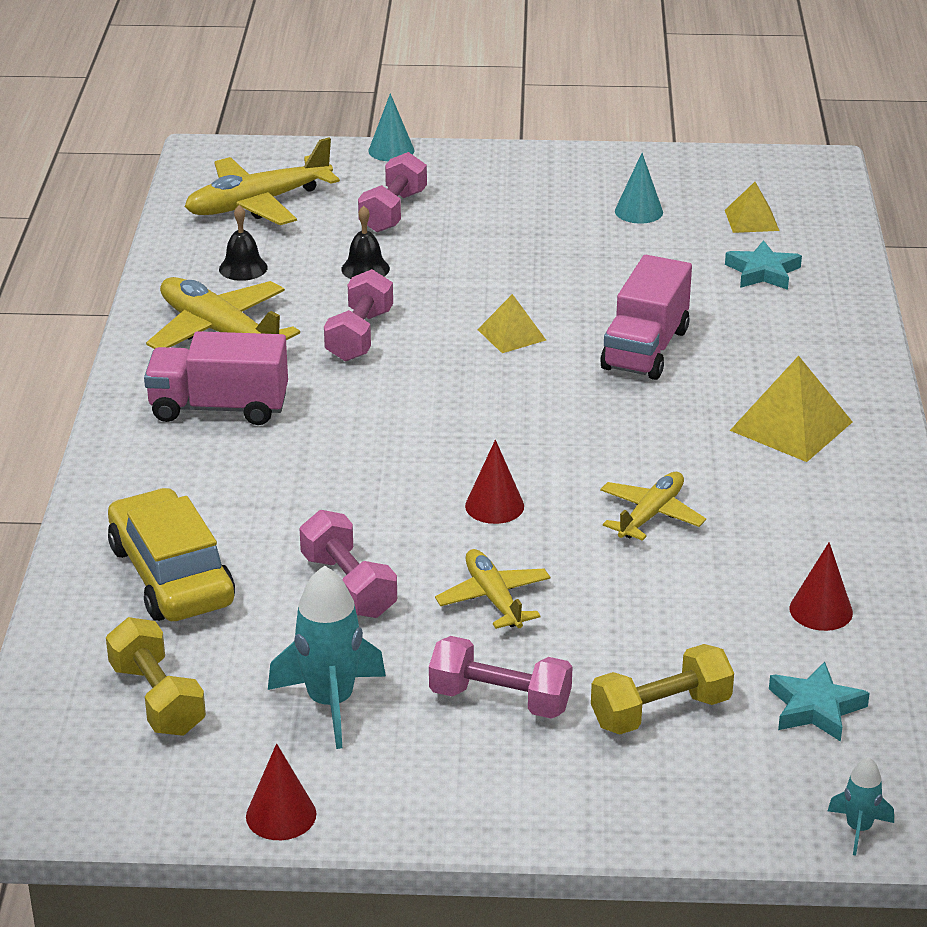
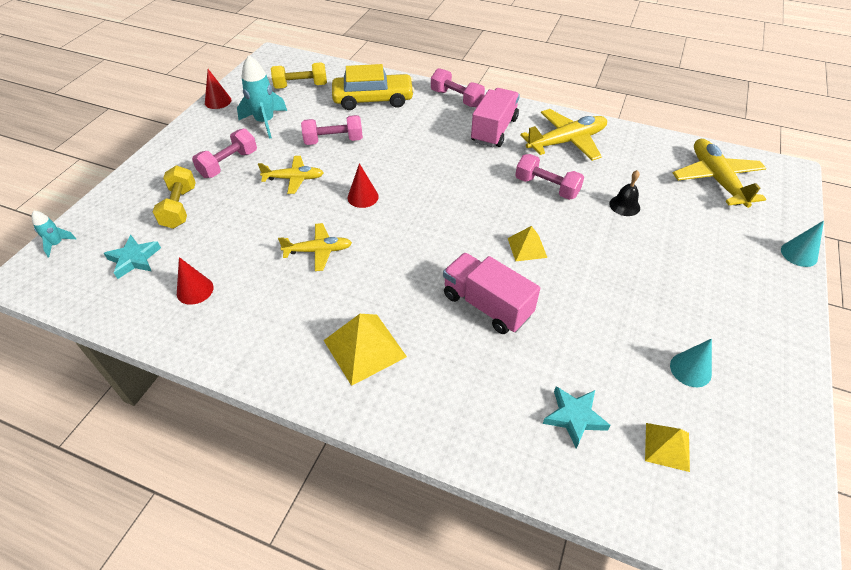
camera: 110 degrees right, 15 degrees up
black bell [219,205,268,281] -> none
pink dumbbell [358,152,427,233] -> pink dumbbell moved to [431,68,485,107]
yellow plane [600,472,706,541] -> yellow plane turned 60 degrees counterclockwise [278,223,352,271]

